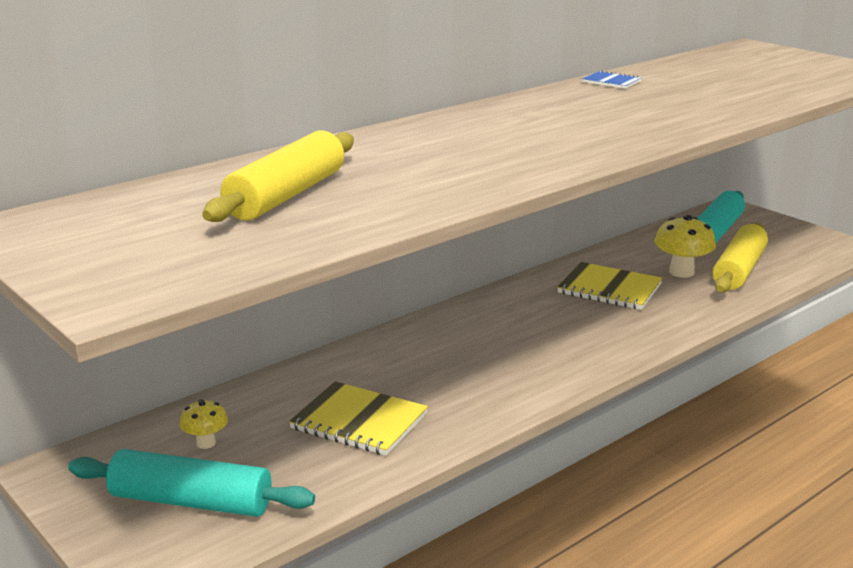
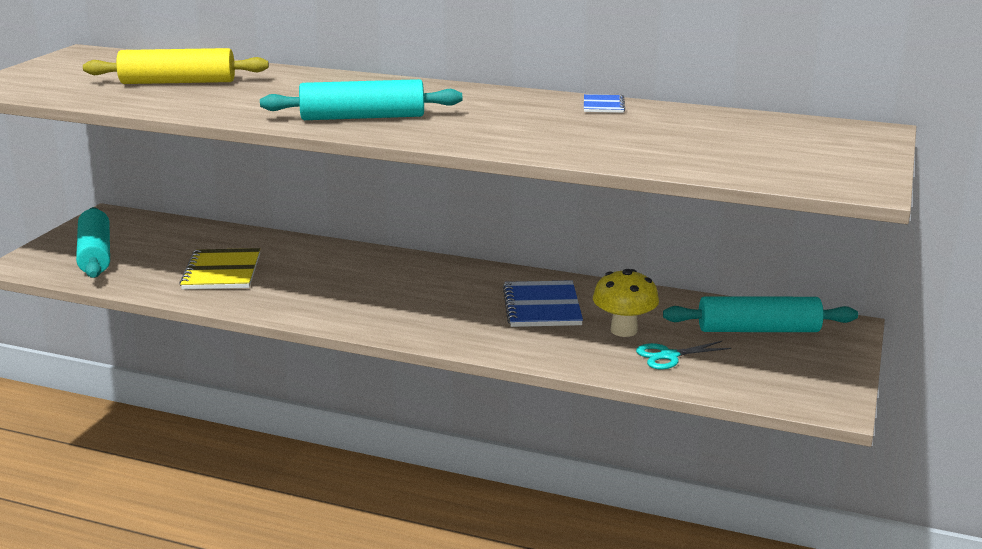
camera: 60 degrees right, 0 degrees up
yellow mushroom [180,399,228,449] -> none
yellow notebook [557,262,663,310] -> blue notebook [503,280,583,327]
yellow rolling pin [713,223,768,292] -> turquoise scissors [636,341,731,369]
none -> turquoise rolling pin [260,79,462,120]

